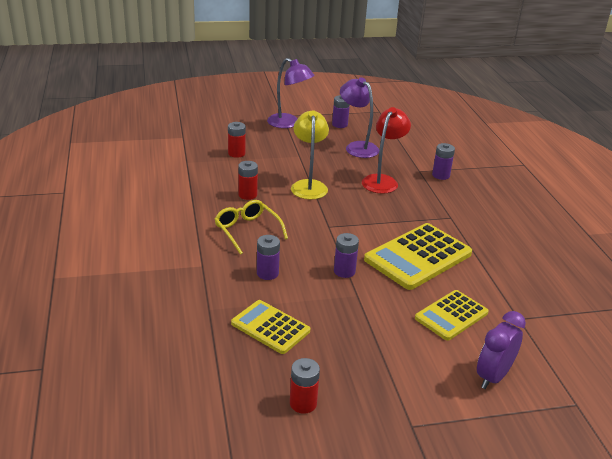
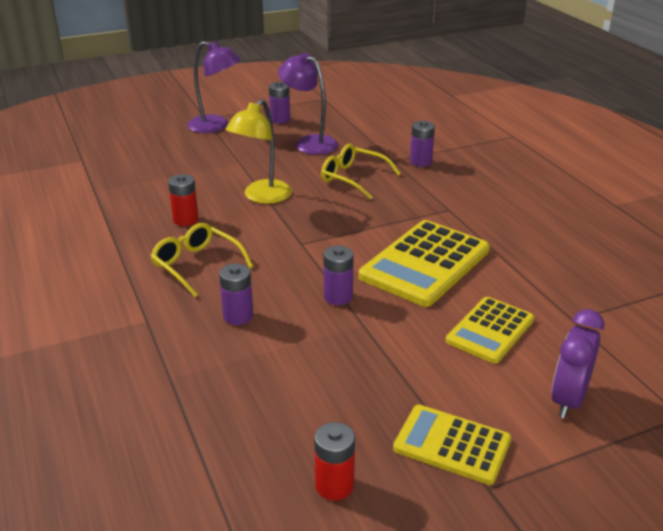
camera: 10 degrees left, 0 degrees up
red battery [228,122,246,158] -> none
yellow calculator [231,300,310,354] -> yellow calculator moved to [393,405,511,485]
yellow lamp [291,110,329,200] -> yellow lamp turned 135 degrees counterclockwise [225,99,292,204]
red lamp [362,107,411,194] -> yellow glasses [321,144,401,200]

